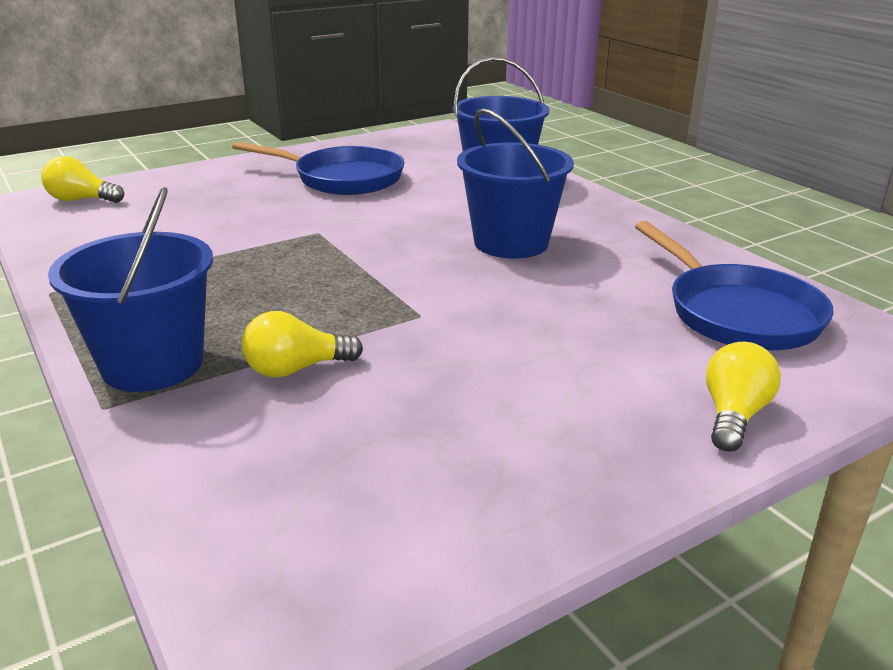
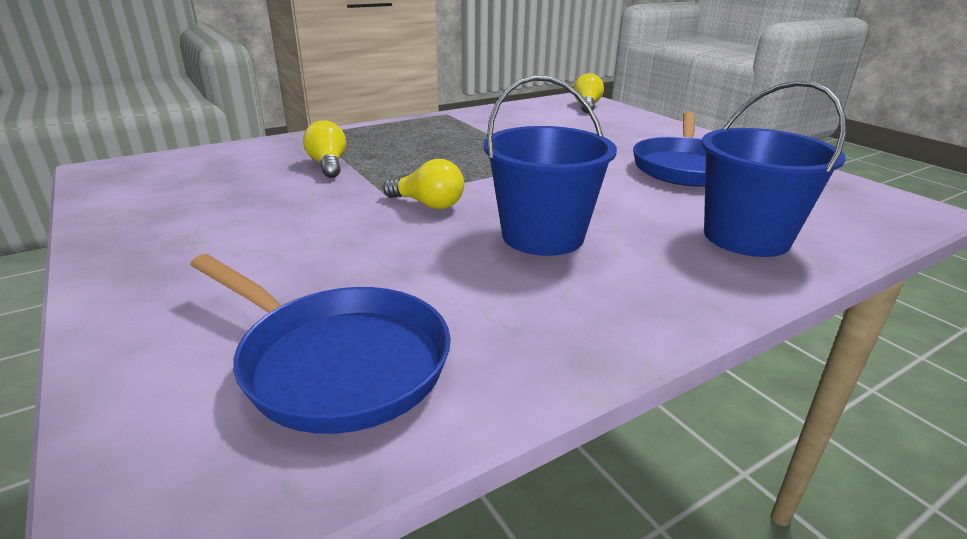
camera: 90 degrees right, 0 degrees up
blue bucket [48,187,213,392] -> none
blue pan [635,221,834,350] -> blue pan turned 120 degrees counterclockwise [190,254,451,434]
yellow light bulb [706,342,781,452] -> yellow light bulb moved to [383,159,464,209]

